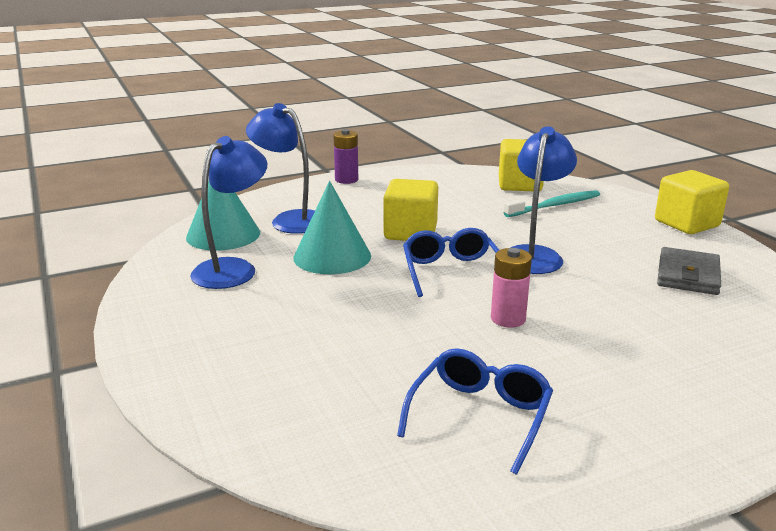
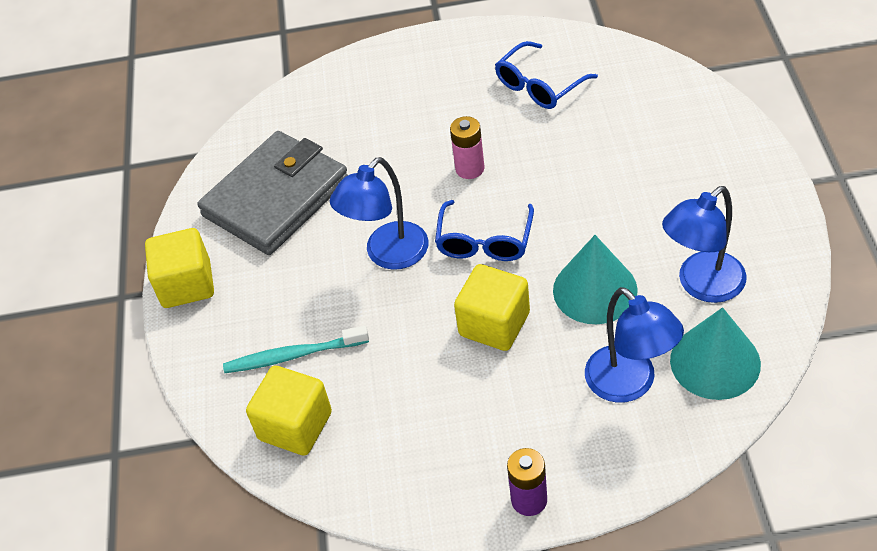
camera: 155 degrees left, 25 degrees up
grey wallet [657,247,721,295] -> grey wallet [197,131,348,255], size x1.83

